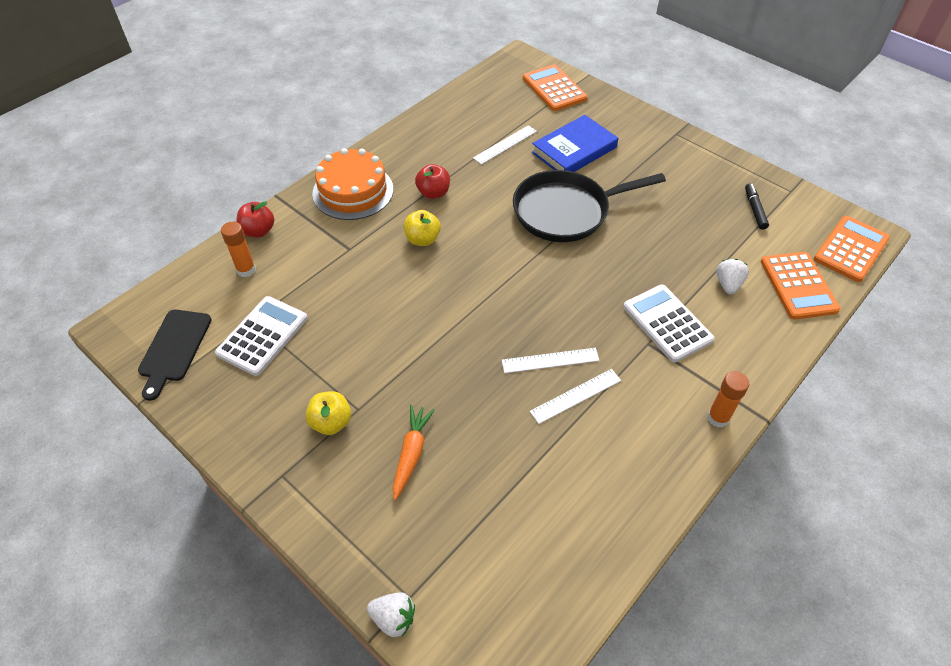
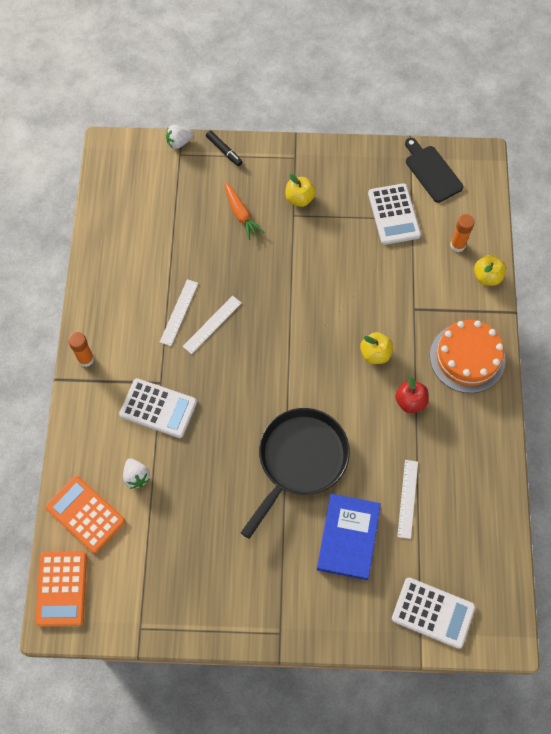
camera: 140 degrees right, 15 degrees up
red apple [236,201,274,238] -> yellow apple [474,255,506,286]
orange calculator [523,64,587,111] -> white calculator [392,578,475,649]
black marker [745,183,769,230] -> black marker moved to [206,130,243,166]

